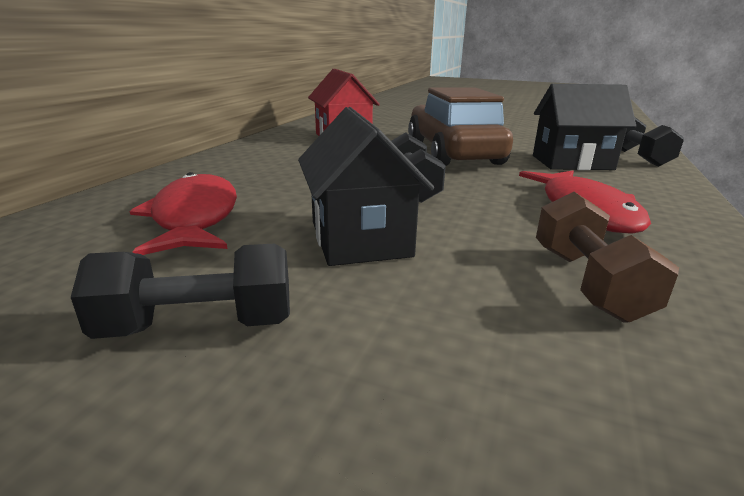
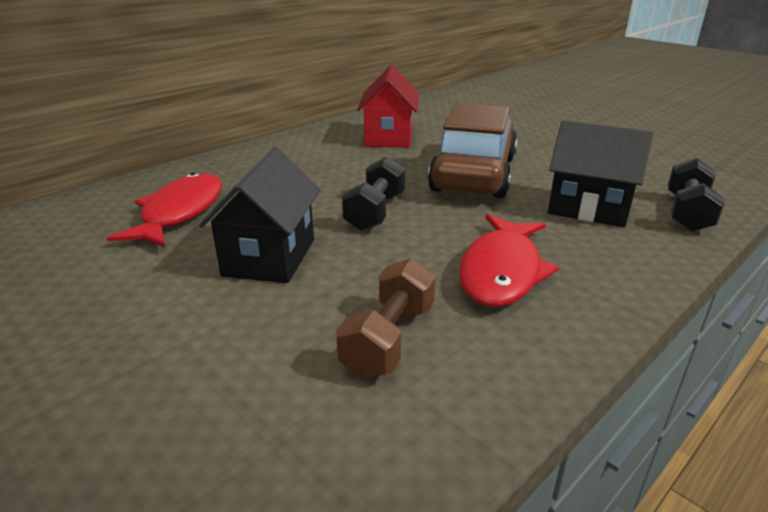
camera: 25 degrees right, 5 degrees up
black dumbbell [71,244,290,339] -> none

